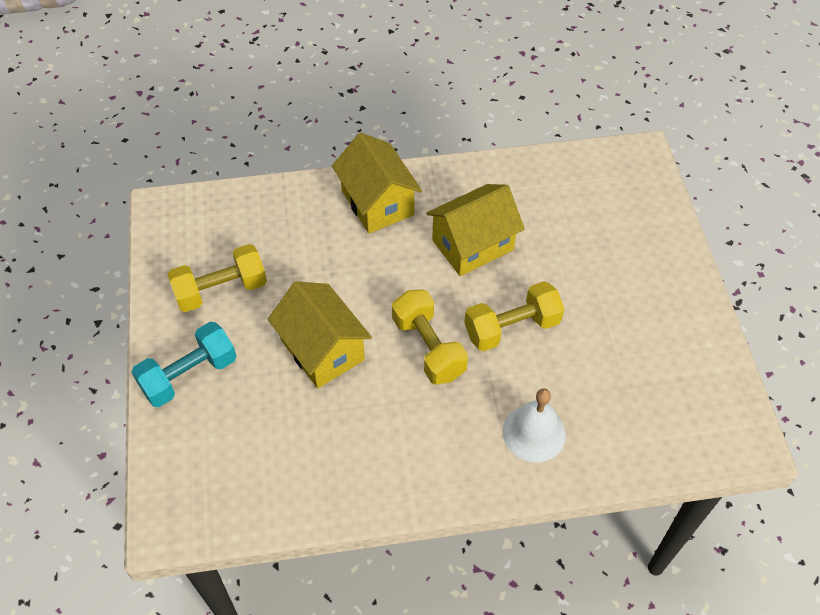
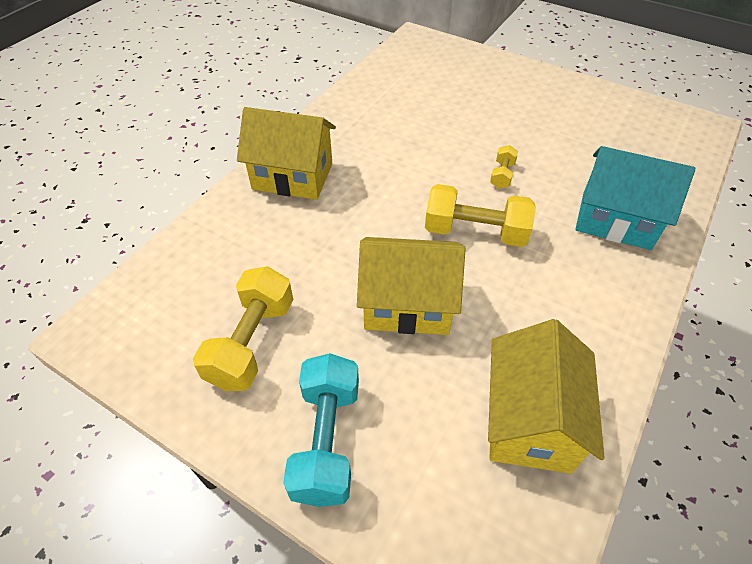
camera: 50 degrees left, 5 degrees down
yellow house [426,184,525,276] -> yellow house moved to [488,319,605,474]
yellow dumbbell [464,281,564,351] -> yellow dumbbell [490,145,518,188], size x0.50
white bell [503,389,566,463] -> turquoise house [575,146,695,250]

